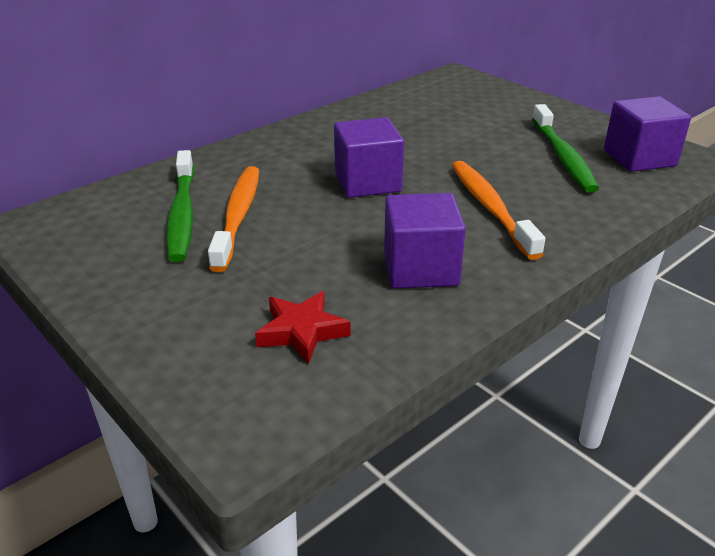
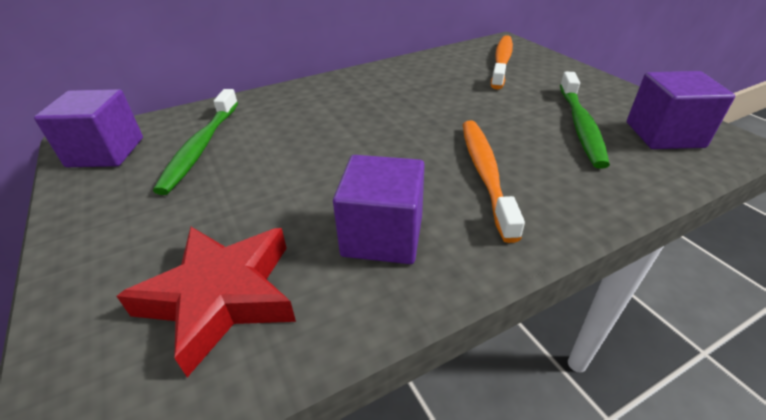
camera: 15 degrees right, 5 degrees up
orange toothbrush [208,166,259,272] -> orange toothbrush moved to [491,35,513,89]
red star [255,291,351,364] -> red star [117,227,296,377], size x1.62
purple cube [334,117,404,198] -> purple cube moved to [34,89,143,167]

